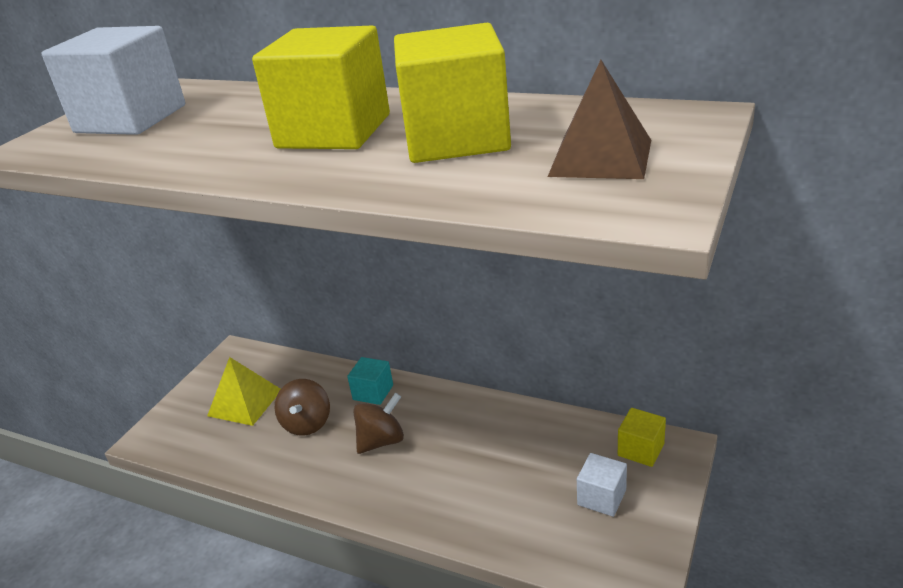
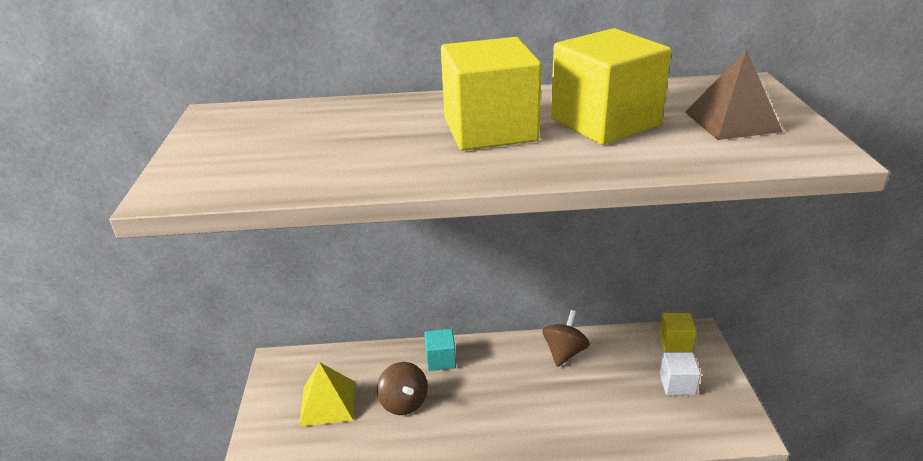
camera: 30 degrees left, 0 degrees up
white cube [42,26,185,135] -> none
brown spinning top [353,393,404,454] -> brown spinning top moved to [543,310,590,367]

